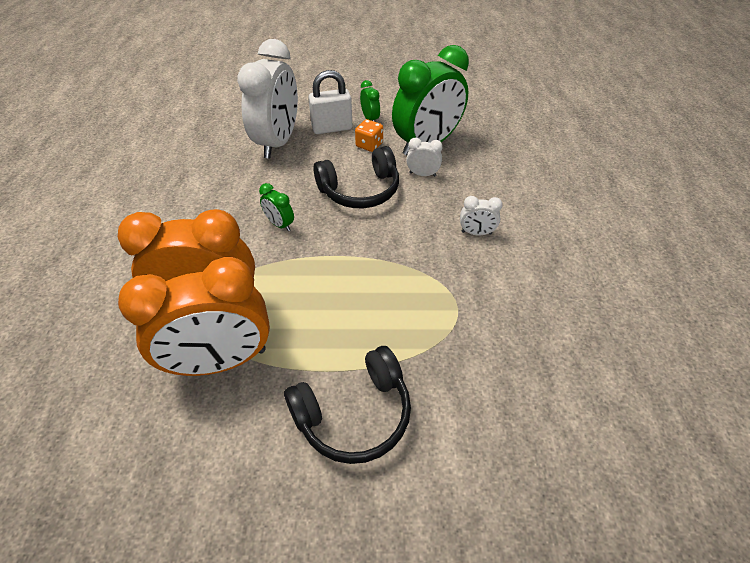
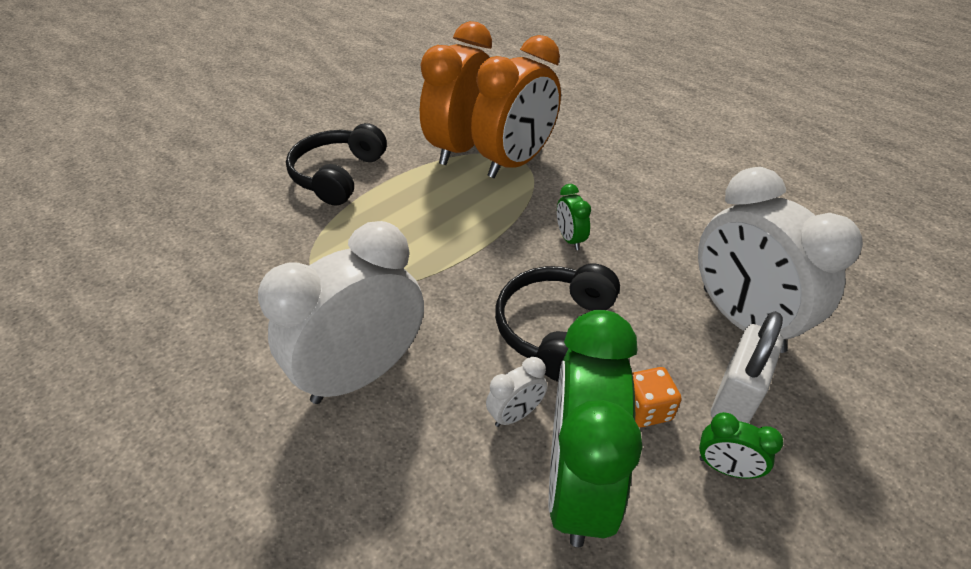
camera: 135 degrees right, 5 degrees down
green clock [259,183,294,231] -> green clock turned 105 degrees counterclockwise [557,184,591,250]
white clock [460,196,503,235] -> white clock [258,221,424,404], size x2.40

